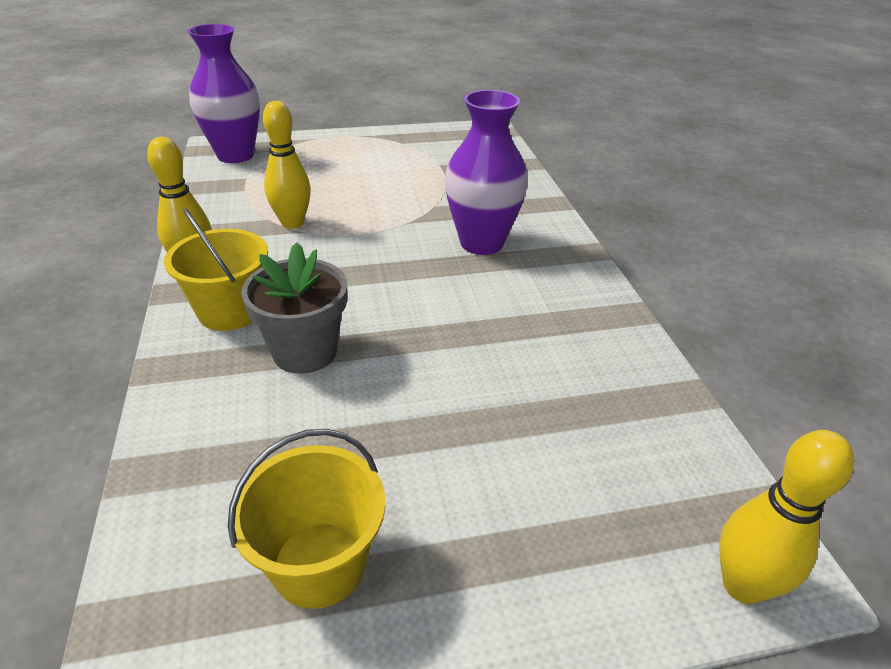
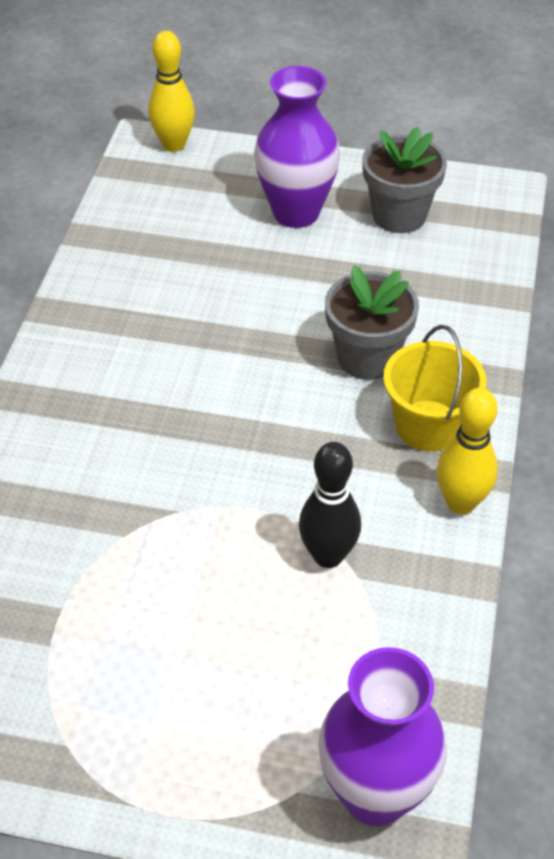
camera: 155 degrees left, 10 degrees up
yellow bucket [228,429,386,609] -> grey flower pot [362,127,447,233]
yellow bowling pin [263,101,311,229] -> black bowling pin [299,442,361,568]
purple vase [445,90,528,255] -> purple vase moved to [254,66,341,228]

